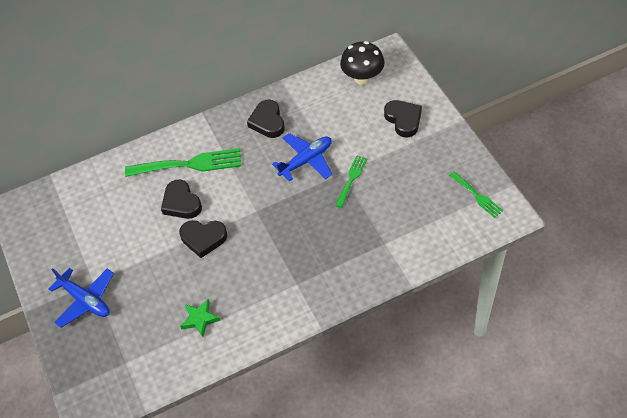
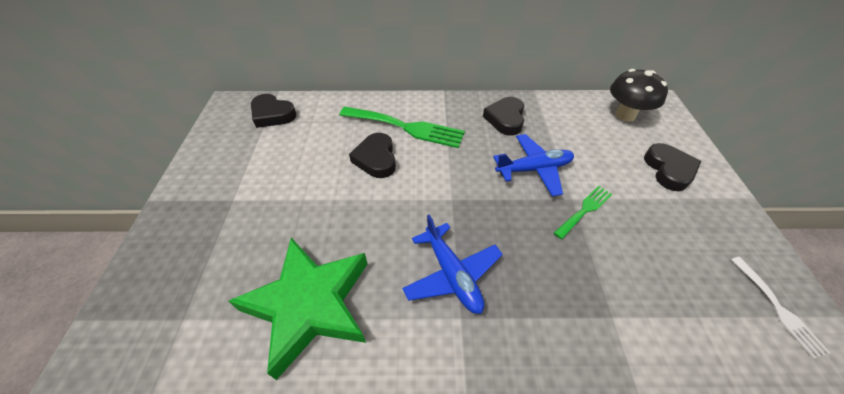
camera: 20 degrees right, 5 degrees down
blue plane [48,268,114,328] -> blue plane moved to [402,215,503,314]
black heart [179,220,227,258] -> black heart moved to [251,94,297,128]
green star [180,299,221,337] -> green star [229,238,367,380], size x2.30
green fork [449,172,503,218] -> white fork [731,257,831,359]

